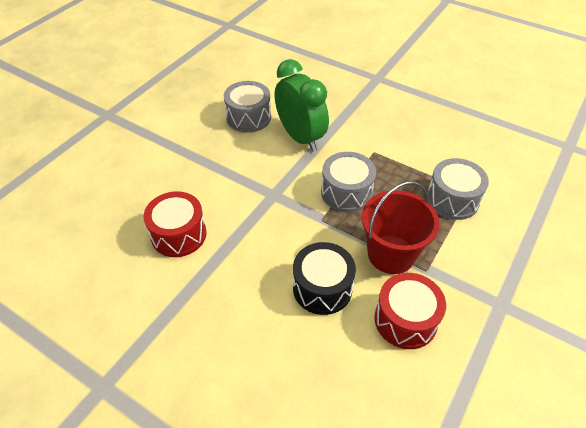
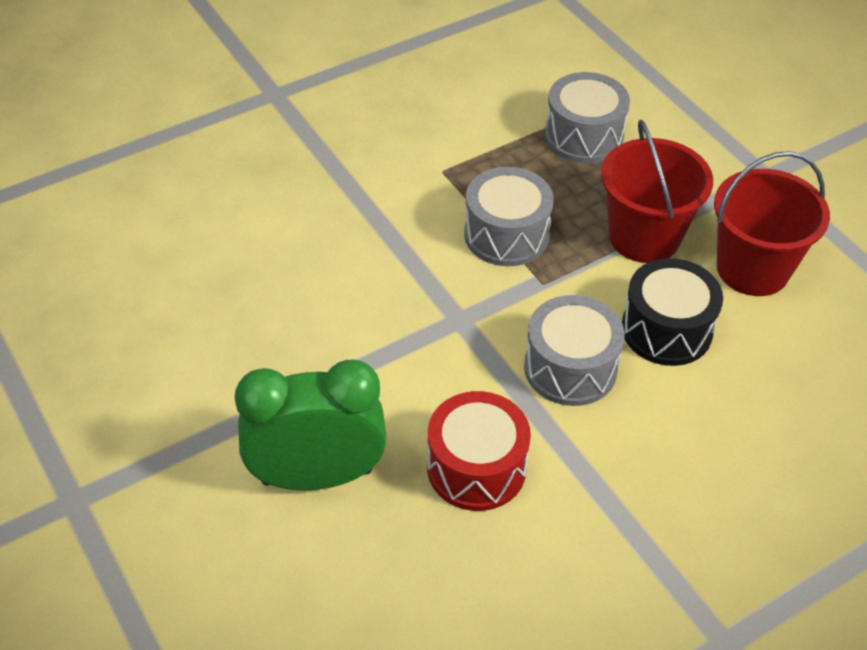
camera: 65 degrees left, 0 degrees up
grey drum [224,81,271,133] -> grey drum moved to [524,295,625,406]
green clock [275,59,329,151] -> green clock moved to [235,360,387,490]
red drum [374,273,446,349] -> red bucket [714,151,830,296]

